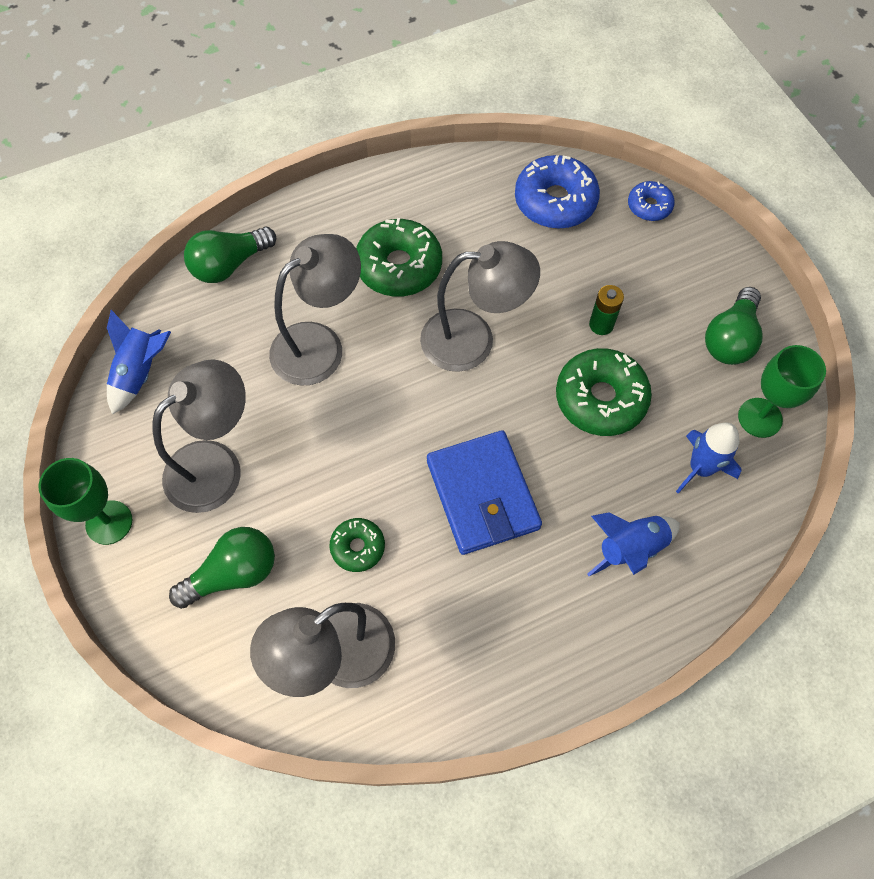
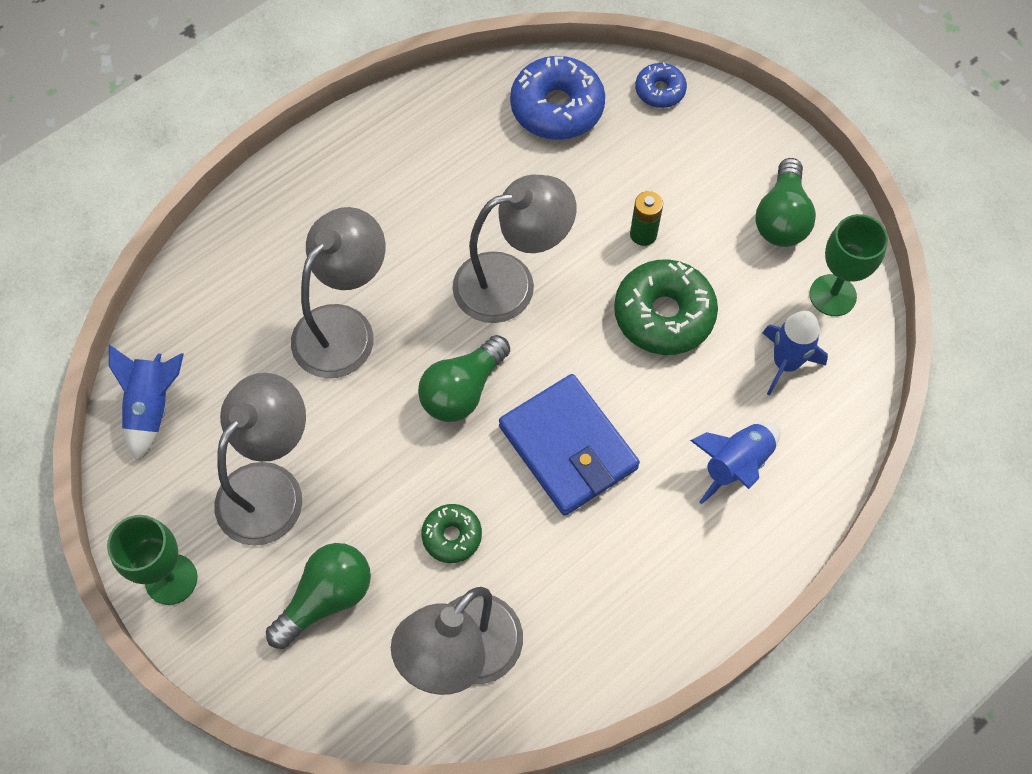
camera: 15 degrees left, 0 degrees up
green light bulb [184,226,276,283] -> green light bulb moved to [418,335,510,422]
green donut [356,218,442,297] -> none

